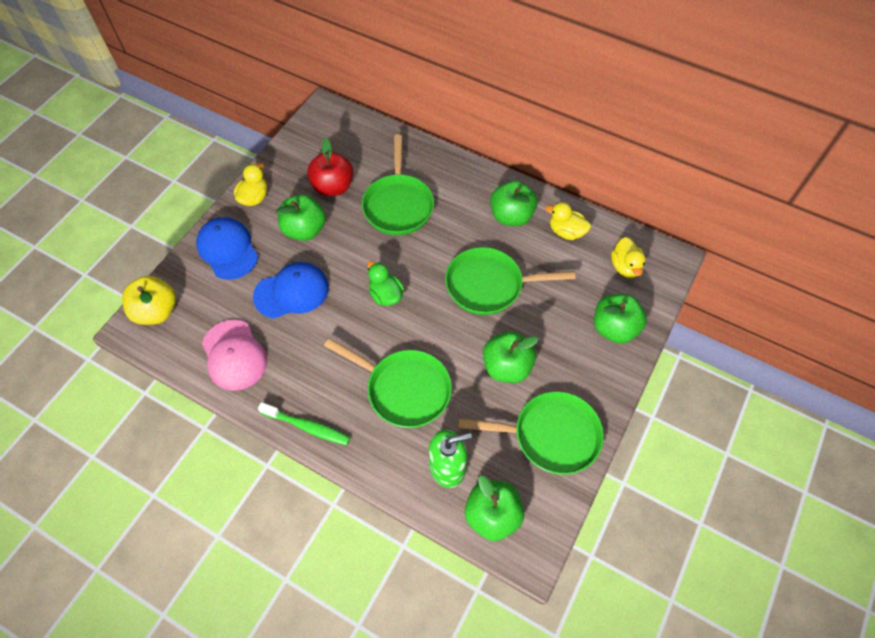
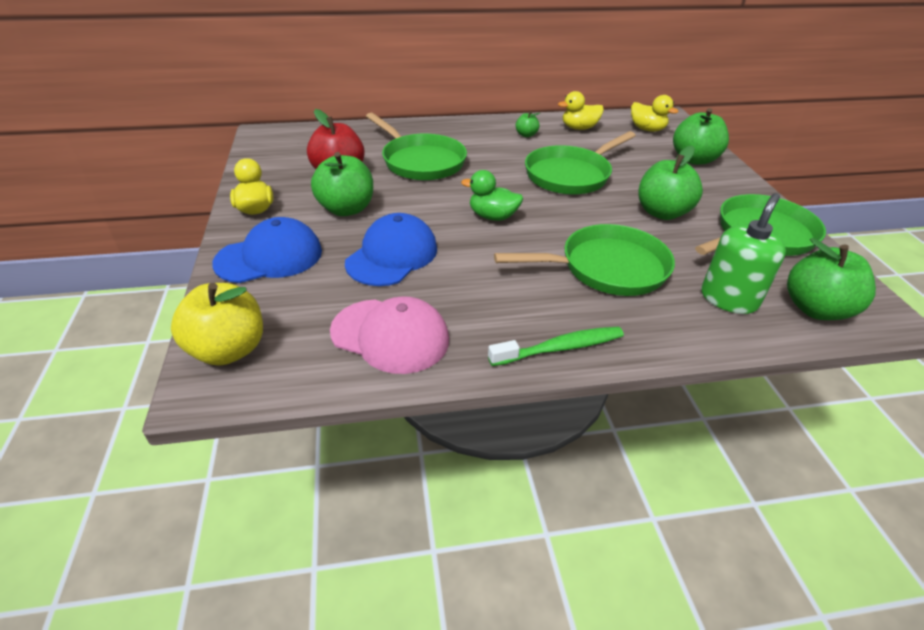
camera: 40 degrees left, 20 degrees down
blue cap [196,217,258,280] -> blue cap turned 135 degrees clockwise [212,217,322,283]
green apple [490,181,537,226] -> green apple [516,111,540,137], size x0.49

